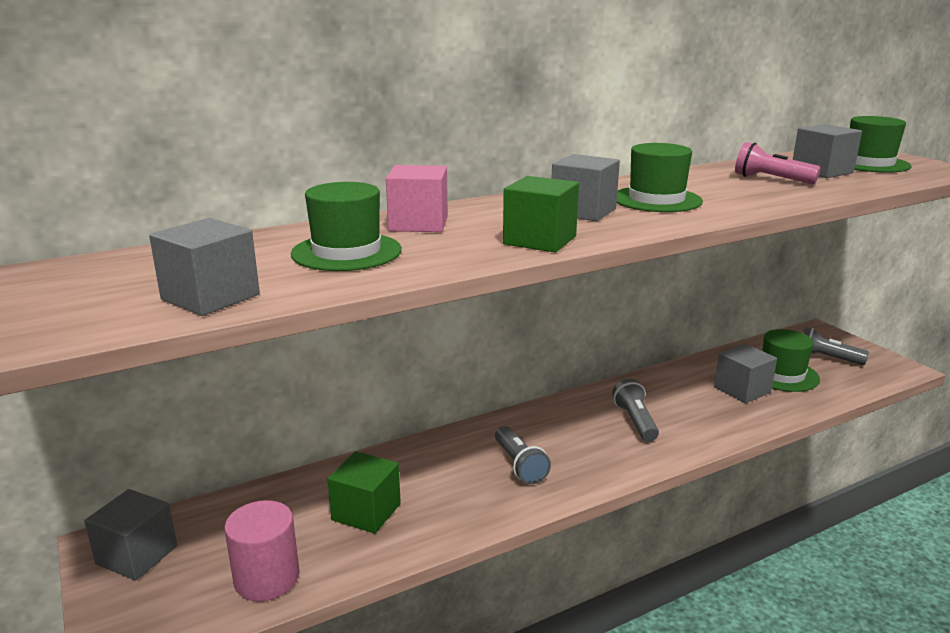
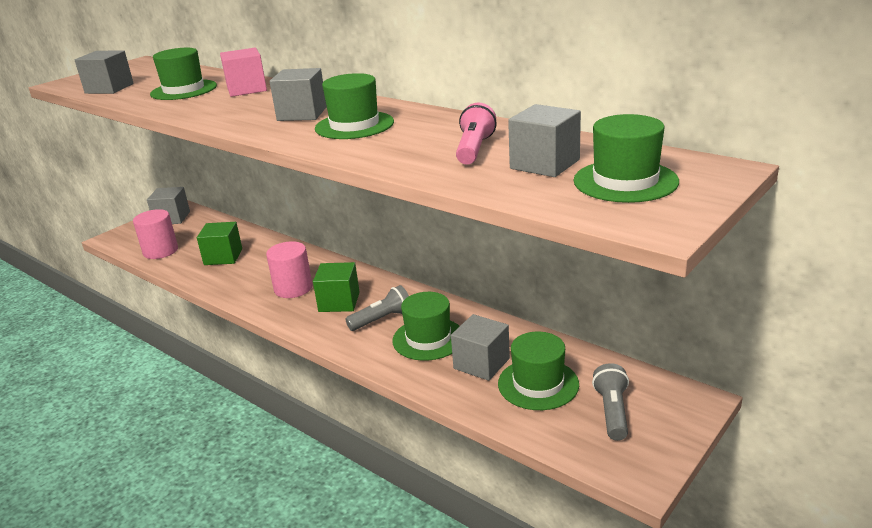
camera: 70 degrees right, 5 degrees up
grey flashlight [495,426,551,484] -> pink cylinder [266,241,313,298]
green cube [503,176,579,253] -> green cube moved to [313,262,360,312]
none -> green hat [392,292,460,361]

